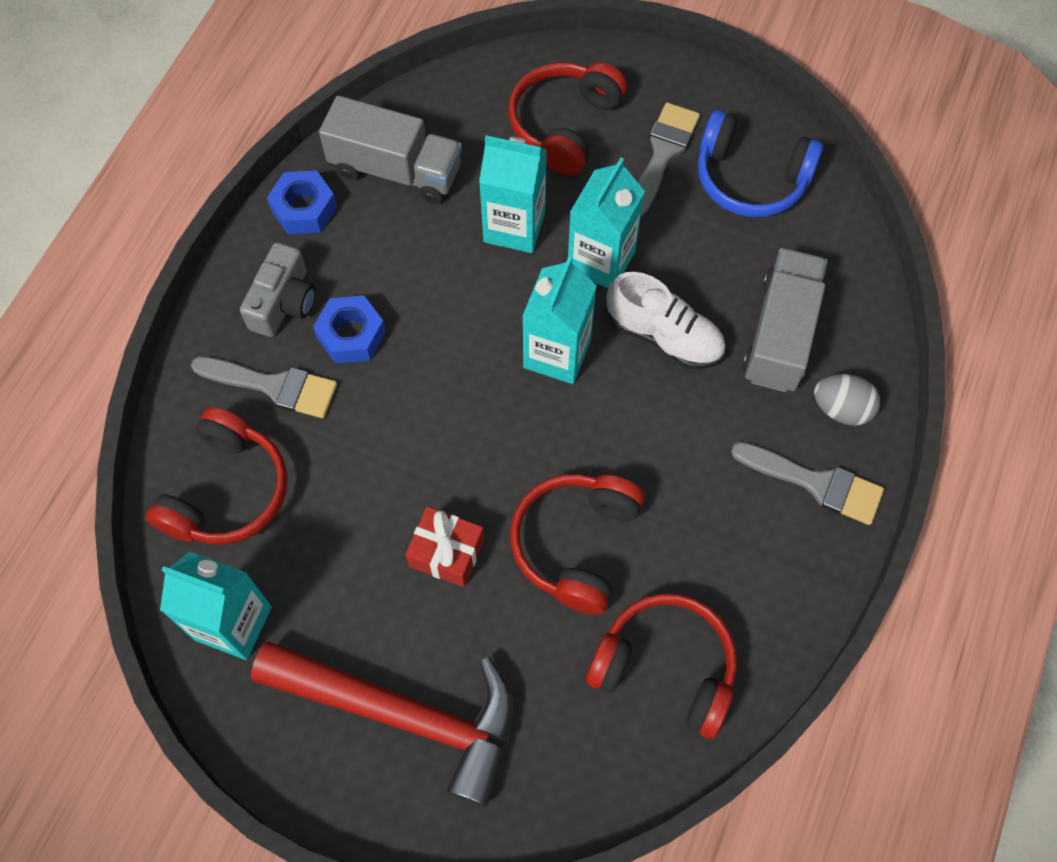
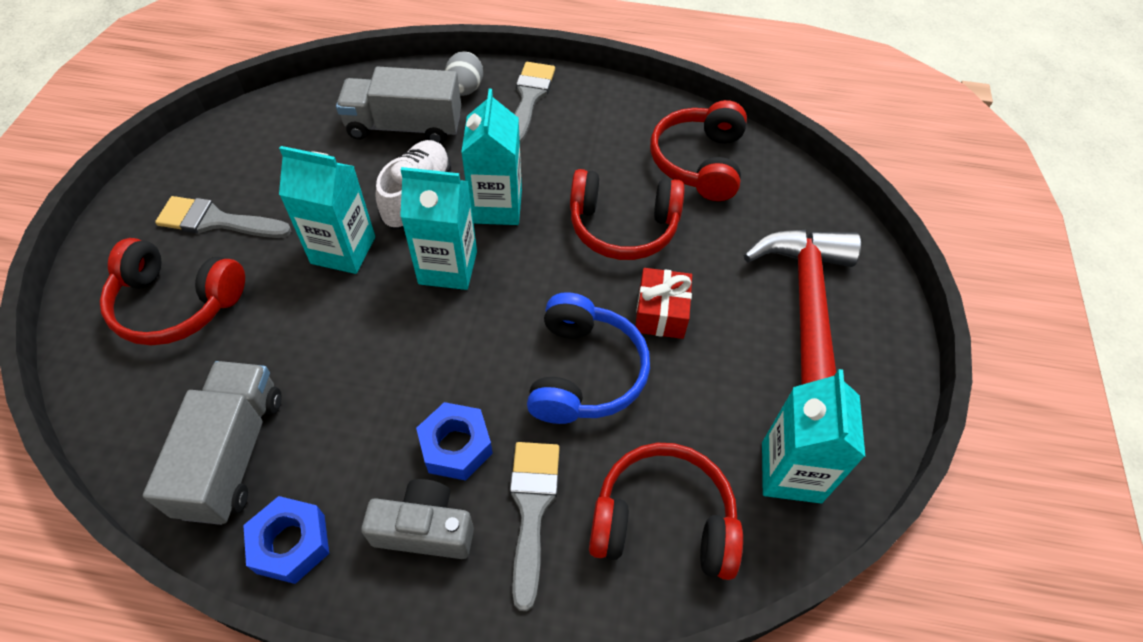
camera: 105 degrees left, 10 degrees down
turquoise carton [479,135,547,253] -> turquoise carton moved to [461,89,522,225]
blue headphones [698,110,823,217] -> blue headphones moved to [527,292,650,424]

